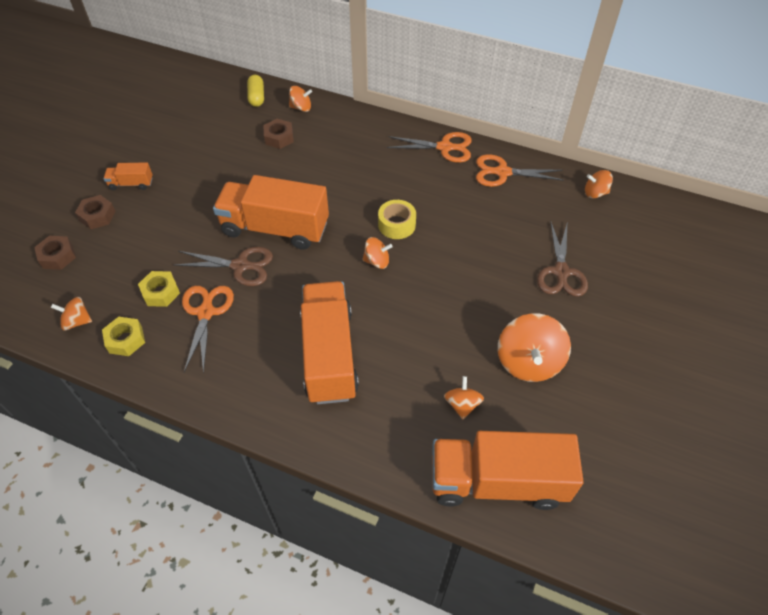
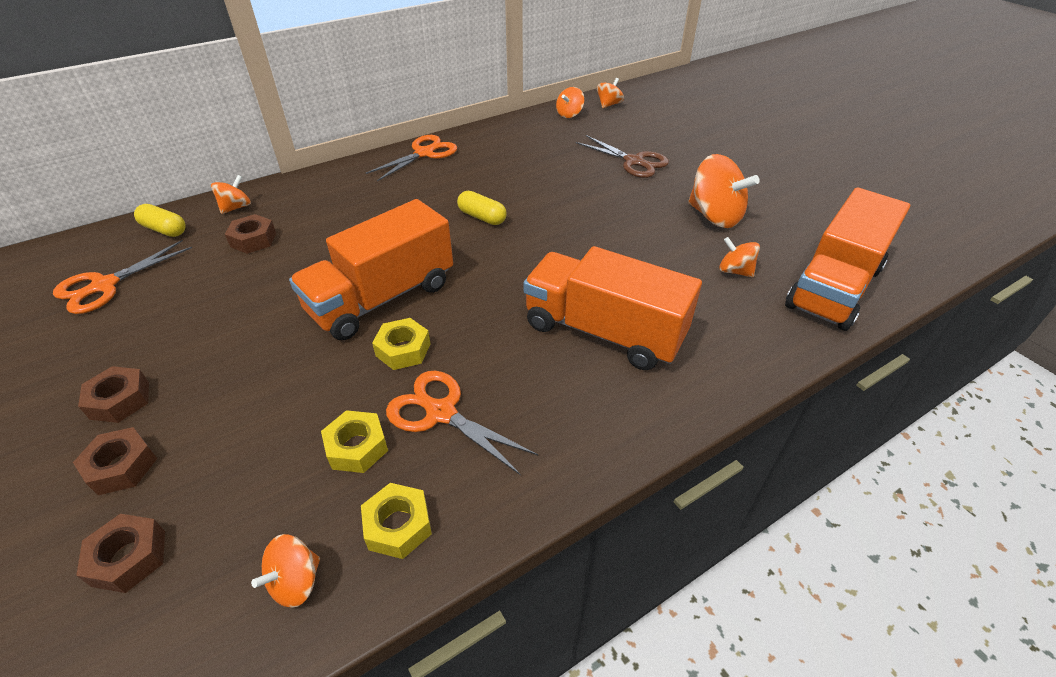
camera: 55 degrees left, 10 degrees down
orange truck [103,163,153,190] -> brown nut [78,366,149,423]
brown scissors [174,247,273,286] -> yellow nut [372,318,431,370]
orange spinning top [362,237,393,269] -> orange spinning top moved to [597,78,624,108]
yellow tape [378,200,416,239] -> yellow capsule [457,191,507,225]
orange scissors [476,154,564,187] -> orange scissors moved to [53,240,192,314]

